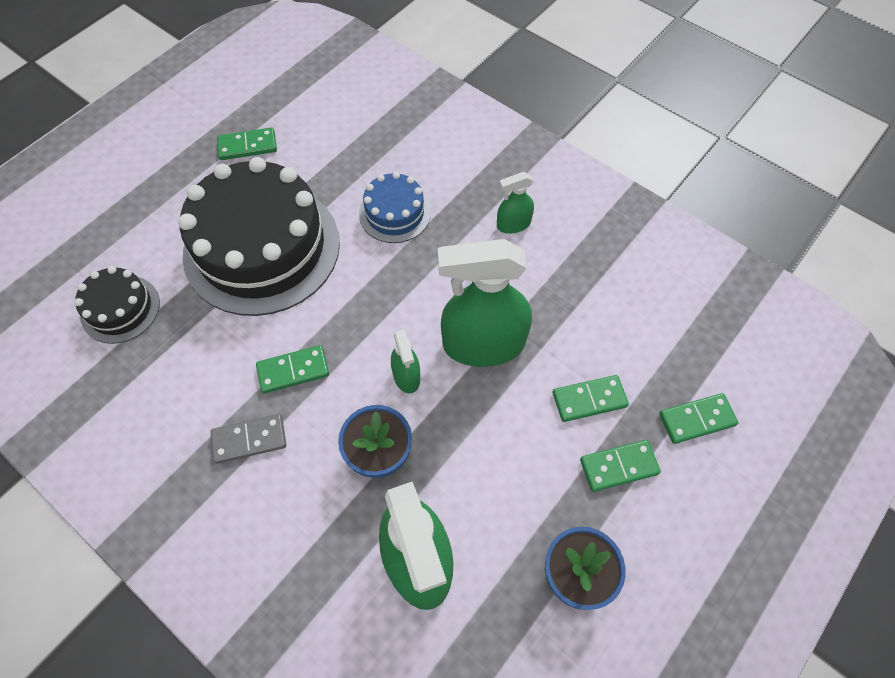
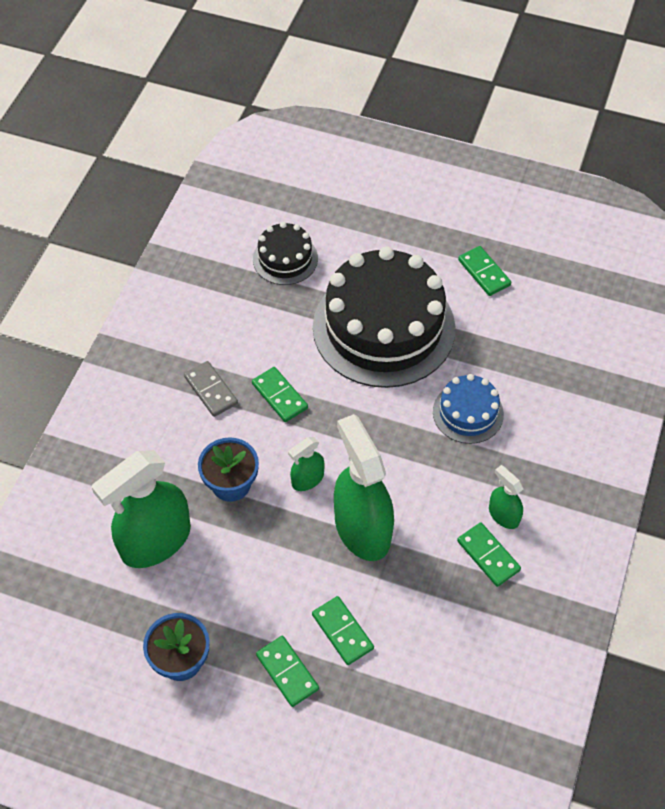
camera: 70 degrees right, 5 degrees down
green domino [659,393,739,444] -> green domino moved to [457,522,521,587]

